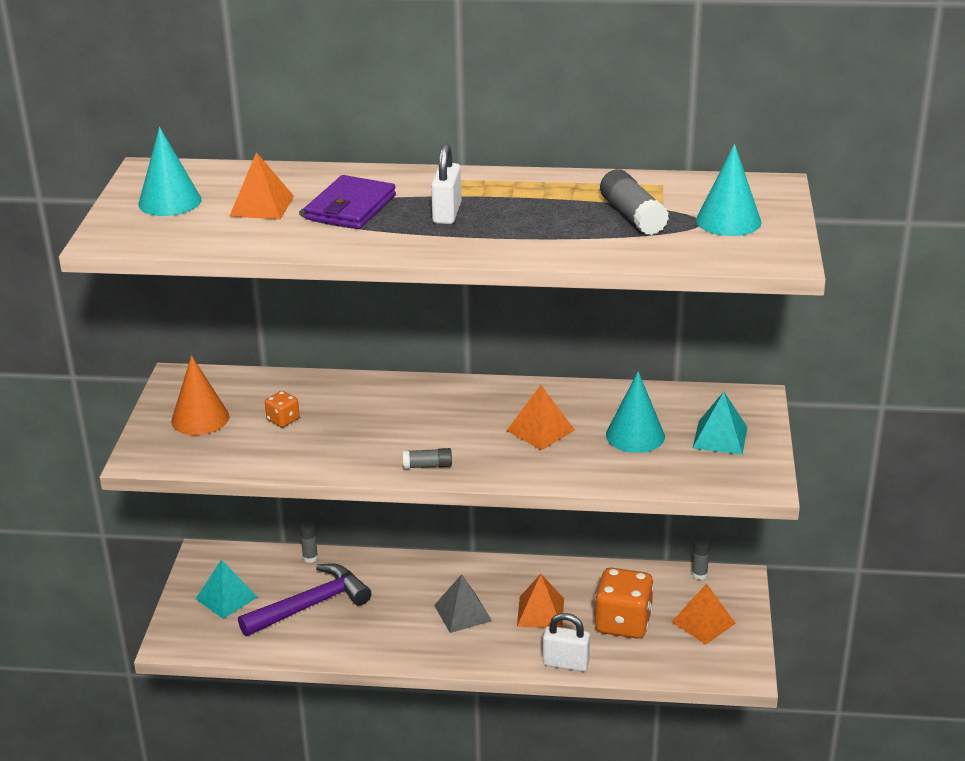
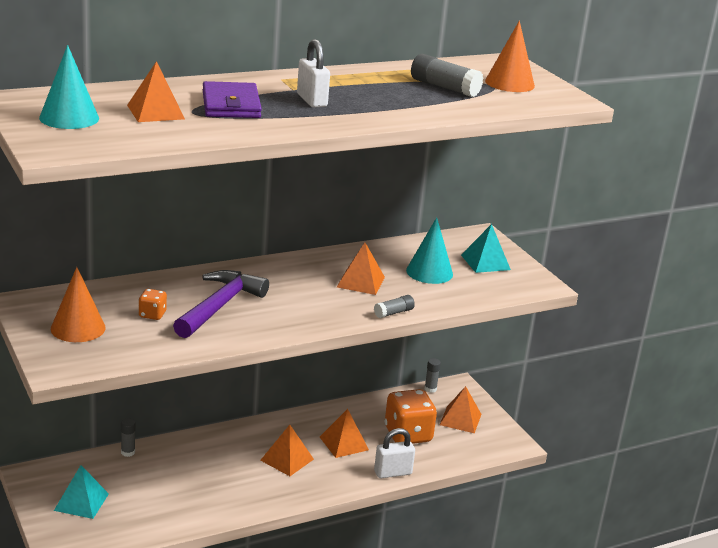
camera: 35 degrees left, 5 degrees down
purple hammer [238,564,371,636] -> purple hammer moved to [173,270,269,338]
grey glue stick [403,448,452,469] -> grey glue stick moved to [374,295,415,318]
grey pyramid [434,574,492,633] -> orange pyramid [260,425,314,476]
turquoise cone [696,144,762,236] -> orange cone [485,21,535,92]

